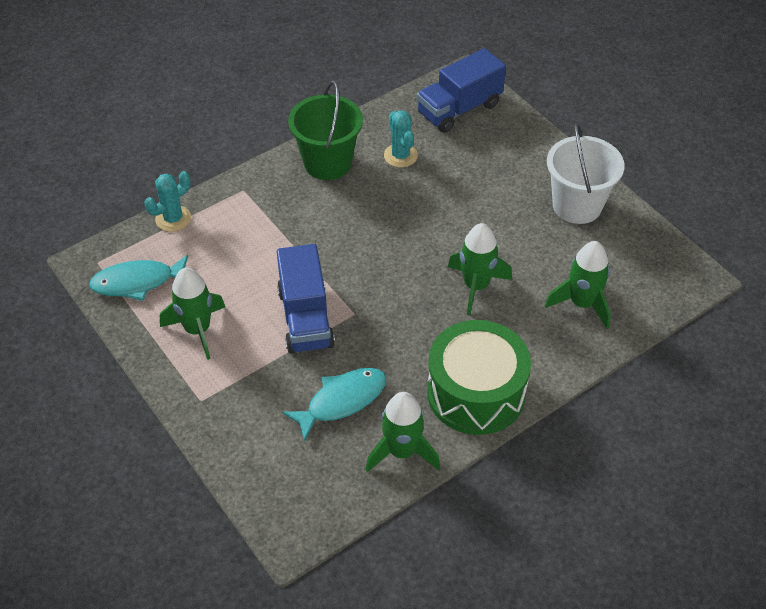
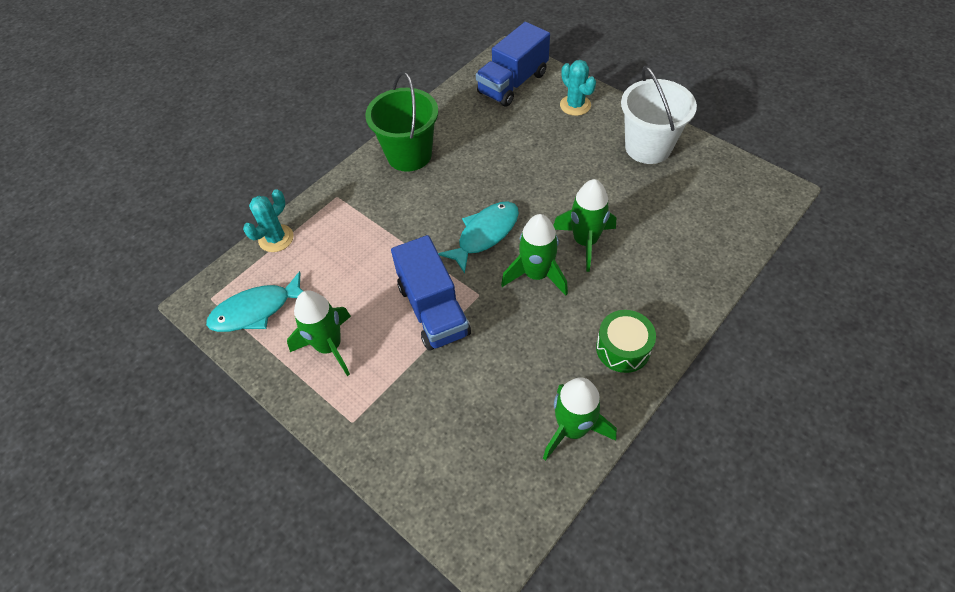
camera: 10 degrees left, 5 degrees up
turquoise fish [282,368,387,442] -> turquoise fish moved to [438,201,519,273]
turquoise cactus [384,111,418,167] -> turquoise cactus moved to [560,60,596,116]
green drum [427,320,531,435] -> green drum [596,310,656,373], size x0.54
green rocket [545,241,611,329] -> green rocket moved to [501,214,568,296]

